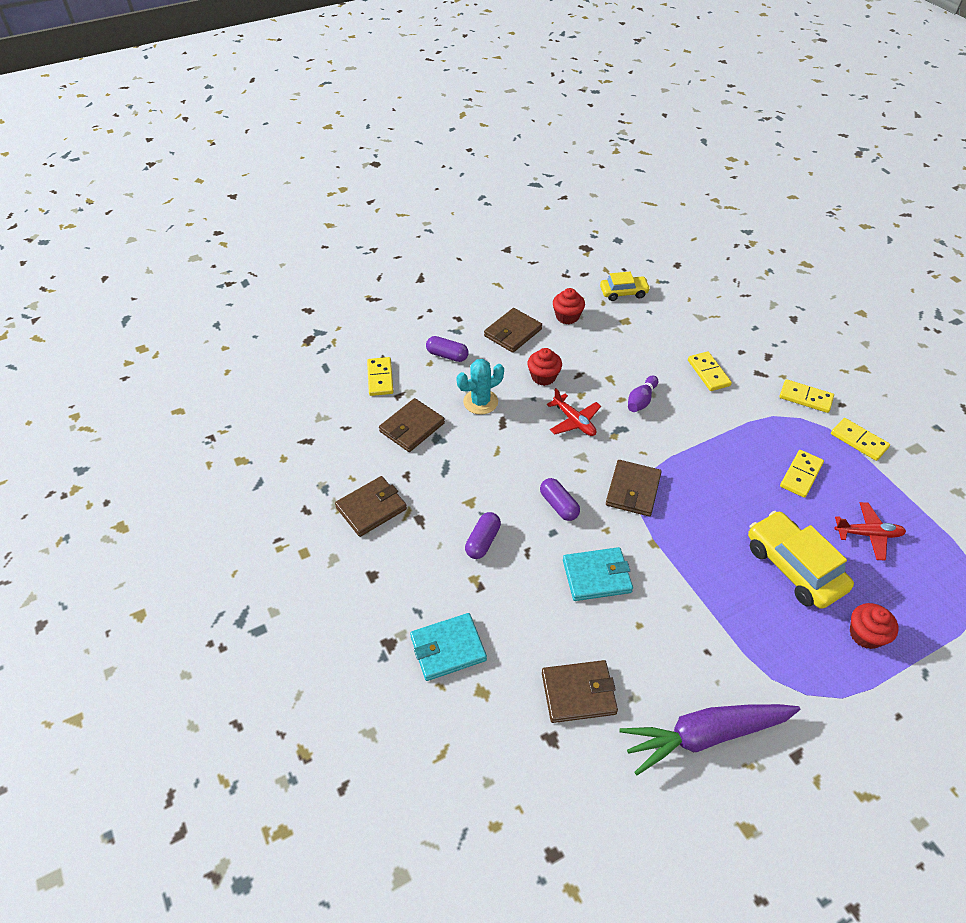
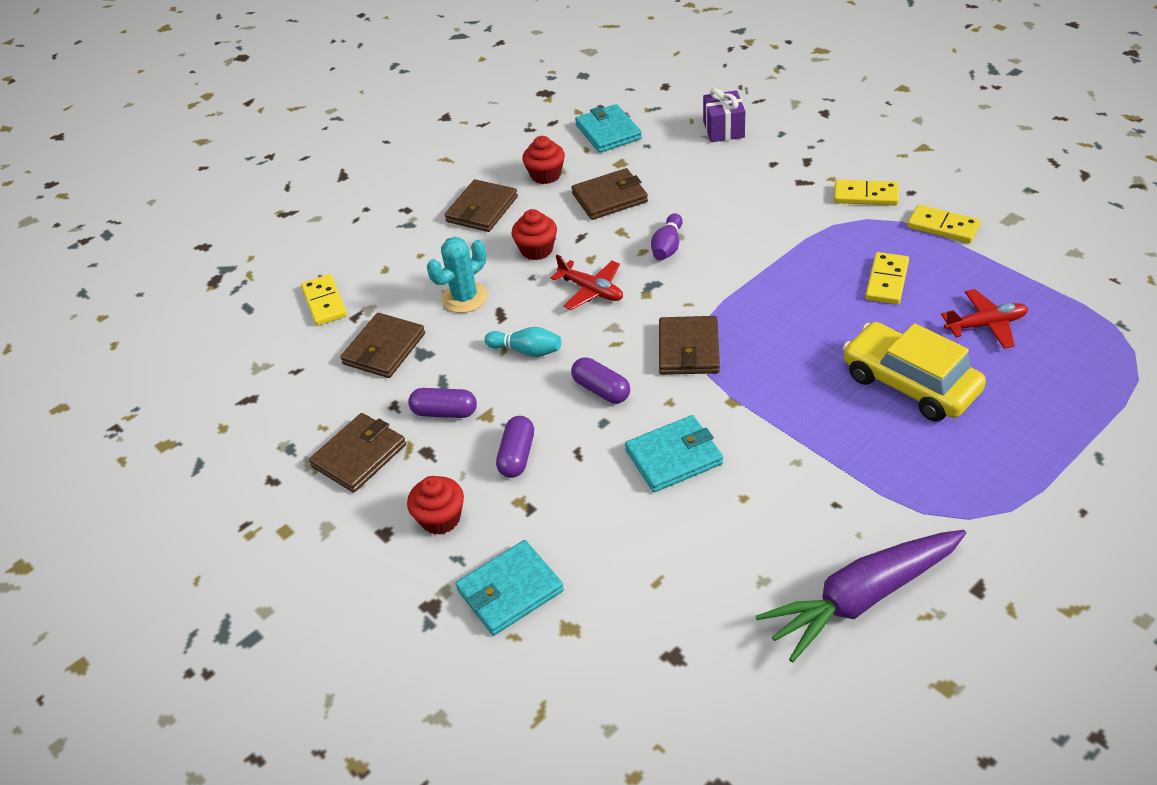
camera: 10 degrees left, 5 degrees down
purple capsule [426,336,469,362] -> purple capsule moved to [408,388,477,418]
brown wallet [542,660,618,723] -> brown wallet moved to [571,168,648,220]
yellow car [600,272,650,301] -> turquoise wallet [575,104,642,153]
yellow domino [688,351,732,391] -> none
red cupcake [850,603,899,649] -> red cupcake moved to [407,476,464,535]
none -> turquoise bowling pin [485,327,561,357]
none -> purple gift [703,87,745,142]

